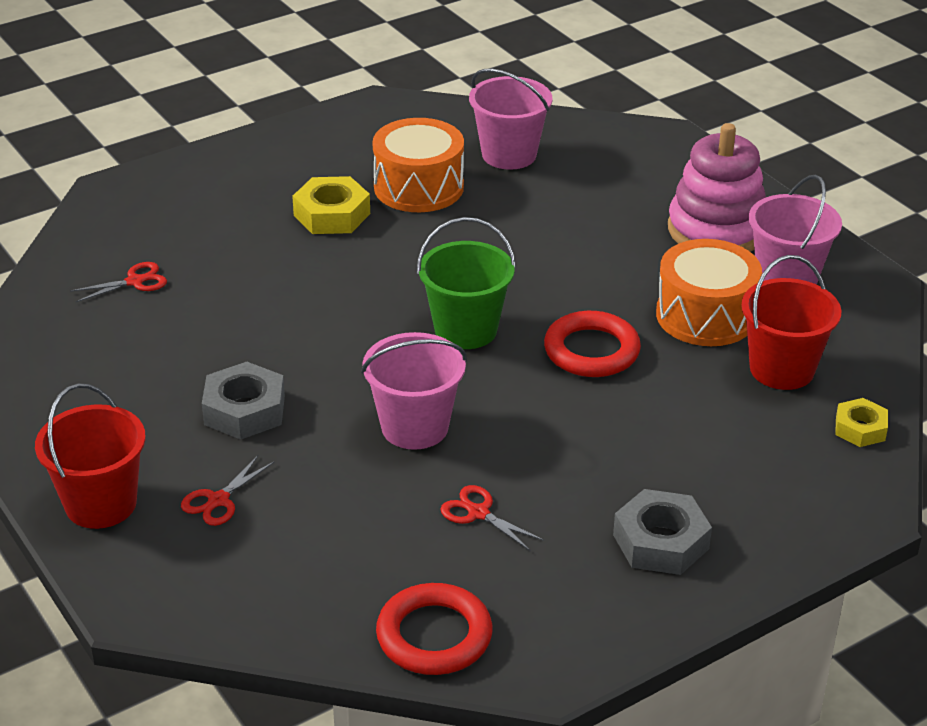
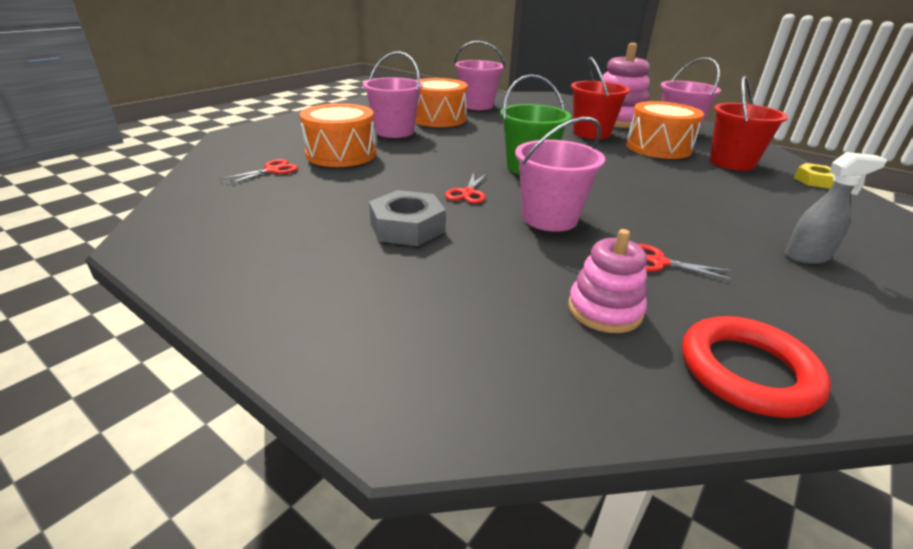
camera: 20 degrees left, 5 degrees down
red bucket [35,384,146,529] -> red bucket moved to [571,57,630,139]
red scissors [181,455,274,526] -> red scissors moved to [445,172,487,204]
yellow nut [292,176,370,234] -> pink bucket [363,51,423,138]
red ring [544,311,641,377] -> none
grey nut [613,489,712,575] -> grey spray bottle [785,152,887,264]
none -> orange drum [300,103,376,167]
none -> pink stacking toy [568,229,647,333]

